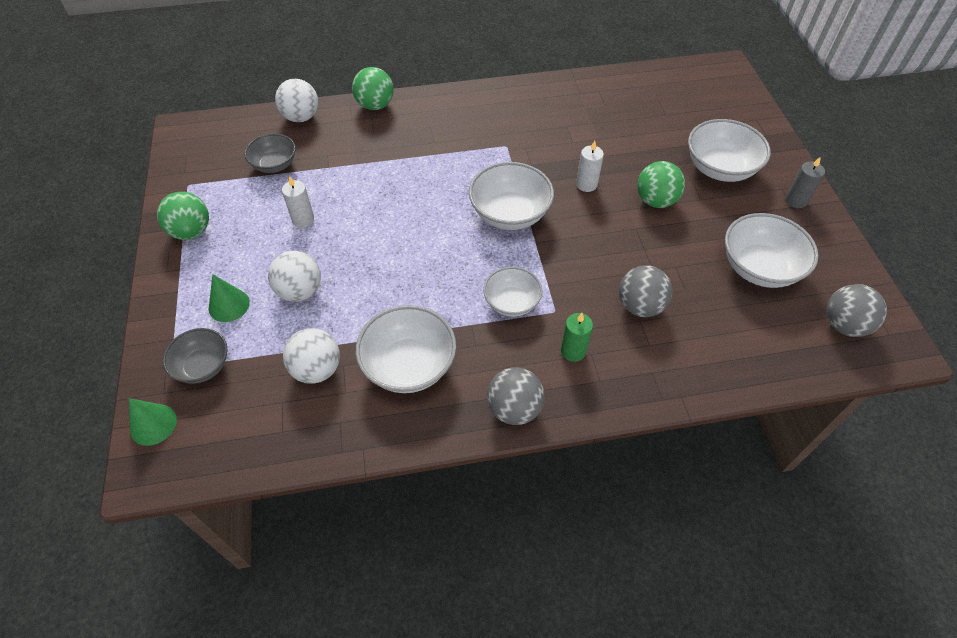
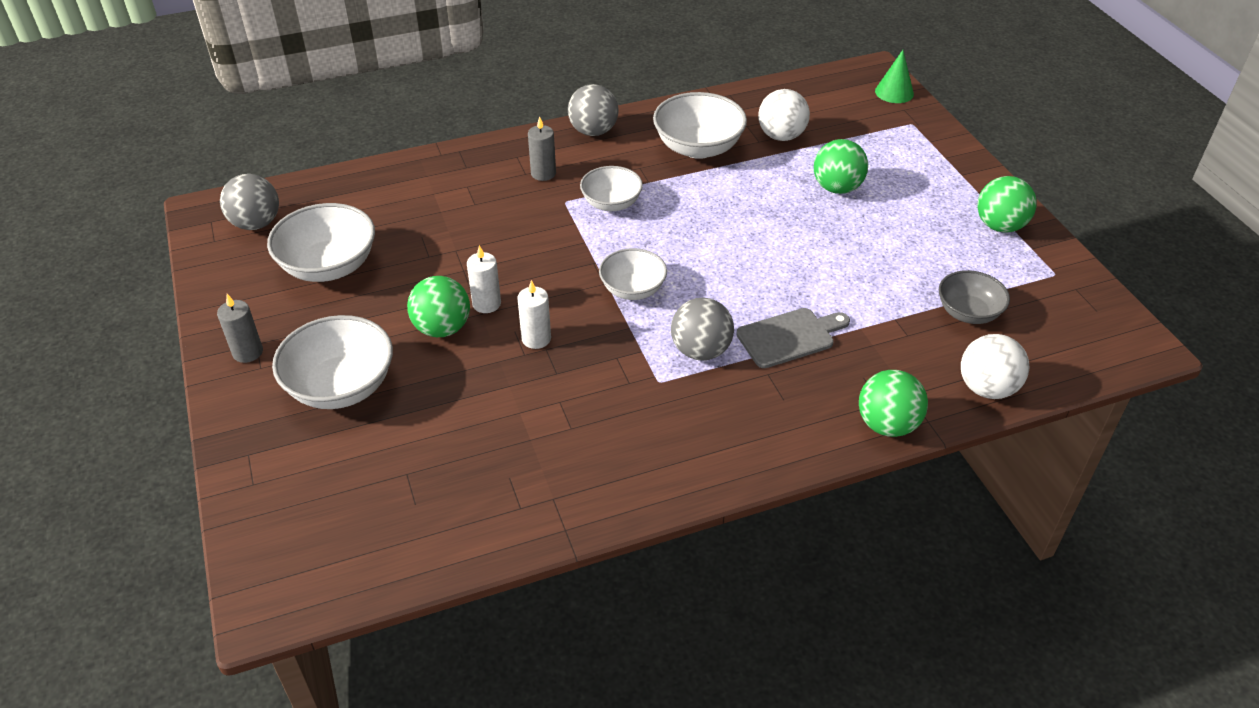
camera: 170 degrees right, 10 degrees down
grey bowl [163,328,227,384] -> none
green cone [209,274,250,322] -> none
white ball [268,251,321,302] -> green ball [814,139,868,194]
white candle [282,176,314,227] -> white candle moved to [467,245,501,313]
white bowl [469,162,554,230] -> white bowl [599,248,667,300], size x0.64
green candle [561,313,593,362] -> grey candle [528,116,556,181]
grey ball [619,265,673,317] -> grey ball moved to [671,298,734,361]
none -> grey cutting board [736,308,850,368]

